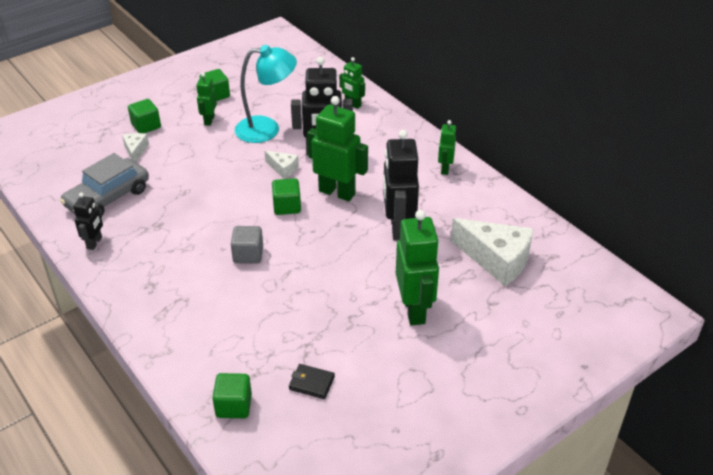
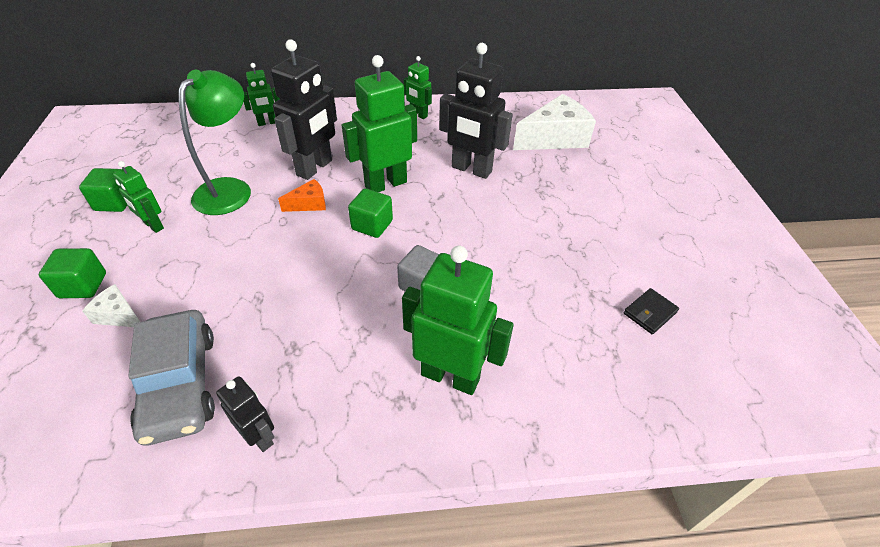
camera: 60 degrees left, 5 degrees up
green cube [212,373,252,418] -> none
turquoise lamp [235,45,297,143] -> green lamp [178,70,251,215]
white cheese [265,151,299,179] -> orange cheese [278,179,326,212]
green robot [396,210,439,325] -> green robot moved to [402,246,514,395]

